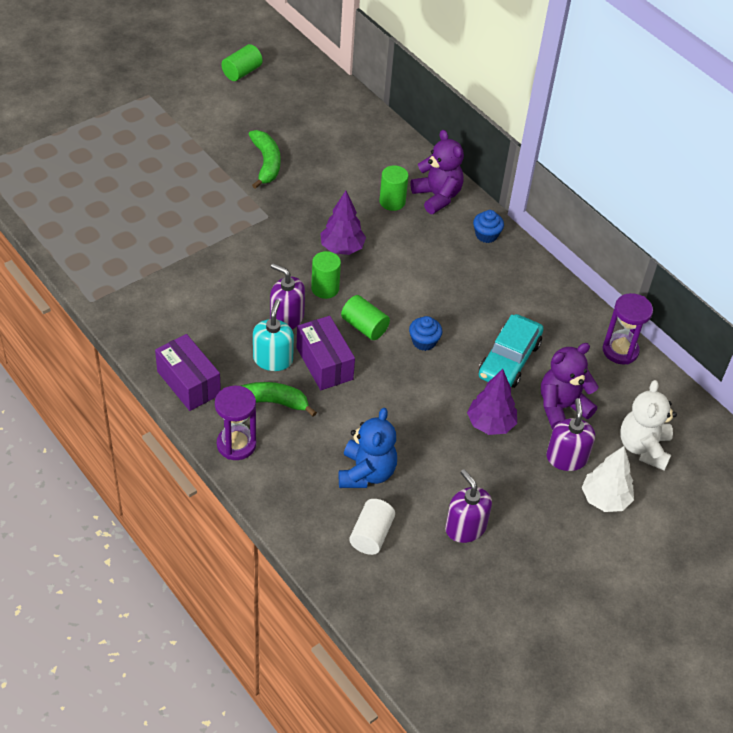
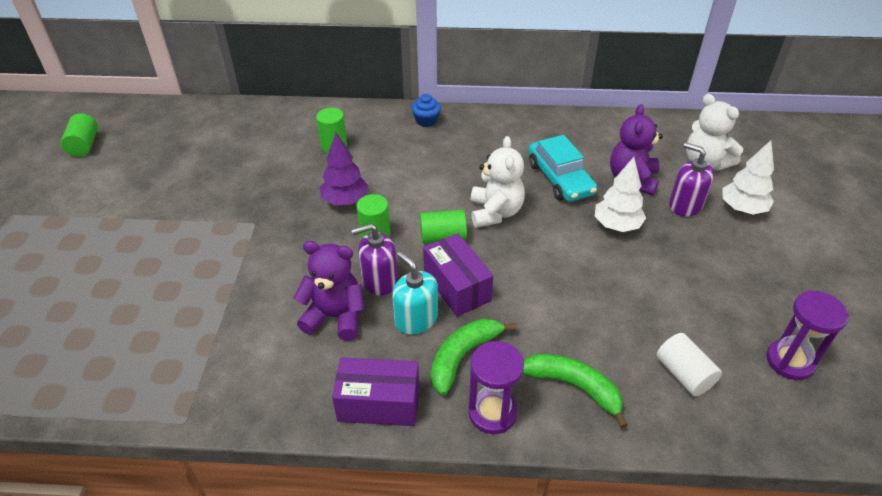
camera: 45 degrees left, 5 degrees down
green banana [248,130,281,189] -> green banana moved to [523,354,627,428]
purple box [297,316,355,390] -> purple box turned 45 degrees clockwise [423,233,493,317]
blue teddy bear [339,408,397,488] -> none
blue cupcake [409,316,442,351] -> white teddy bear [471,136,525,228]
purple teddy bear [411,130,464,214] -> purple teddy bear moved to [293,241,365,341]
purple soap dispenser [445,469,492,543] -> none
purple tree [467,369,517,435] -> white tree [595,157,646,232]
purple hourglass [602,293,653,364] -> purple hourglass moved to [766,290,849,380]

